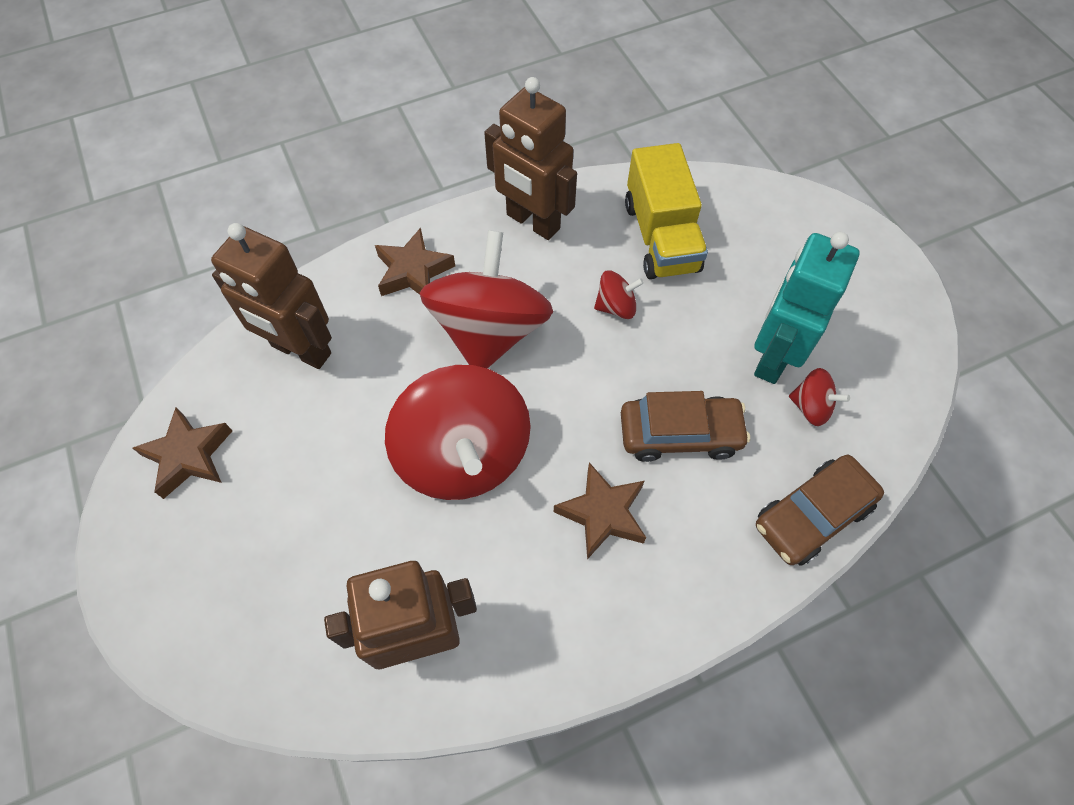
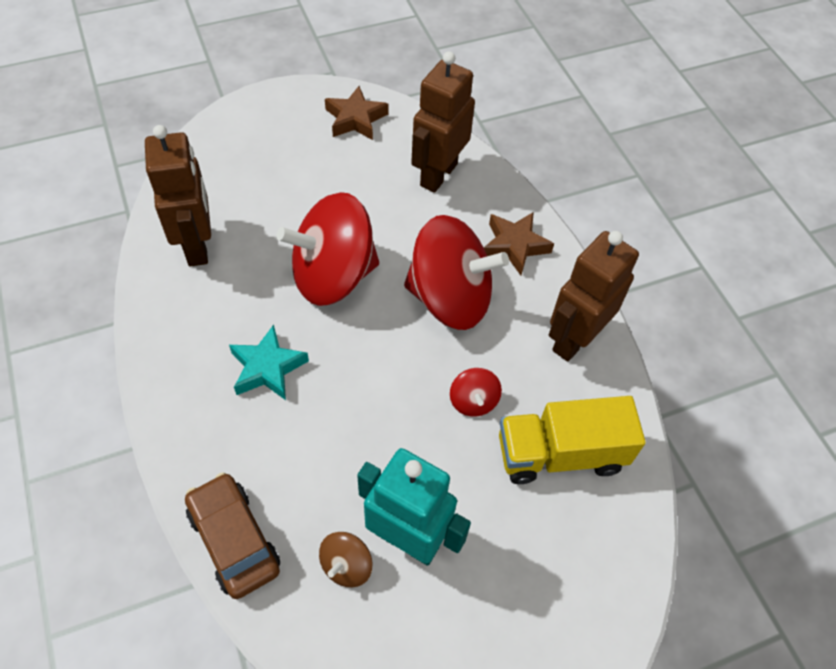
camera: 90 degrees right, 5 degrees down
brown star [554,462,646,560] -> turquoise star [229,325,309,400]
brown car [621,391,750,462] -> none
red spinning top [789,368,850,426] -> brown spinning top [319,532,373,587]

